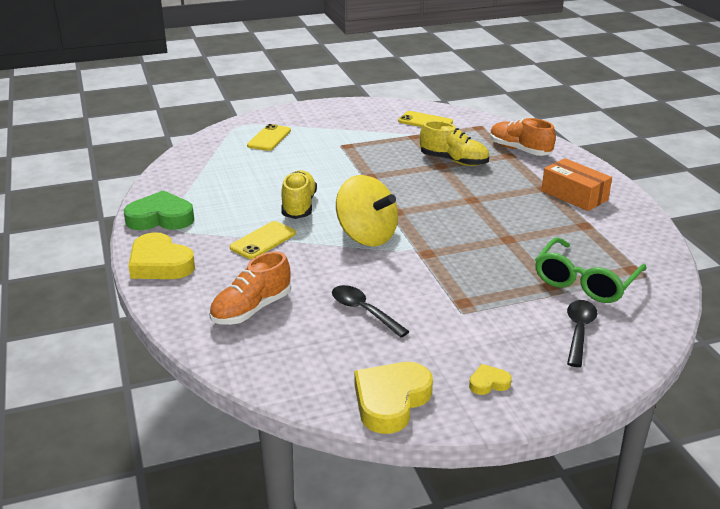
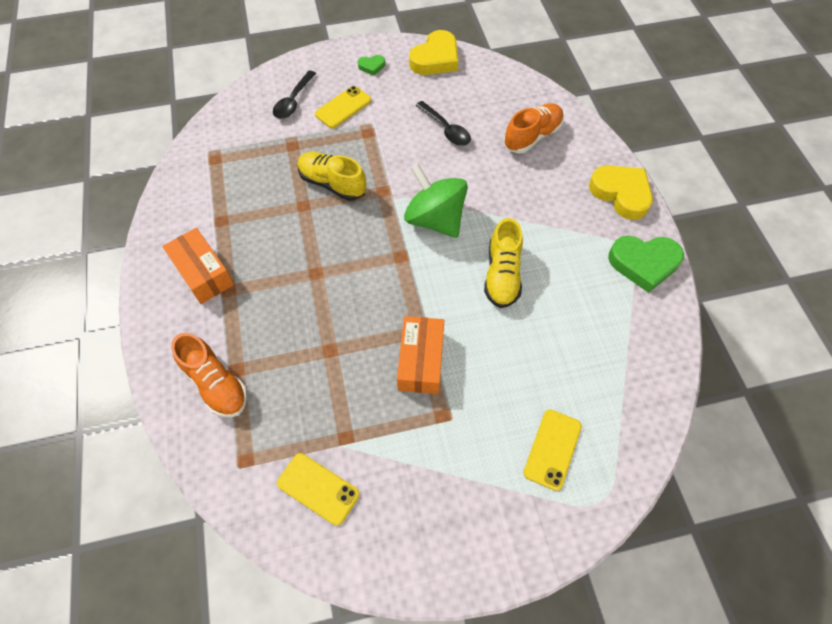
camera: 175 degrees left, 30 degrees up
yellow phone [230,221,296,259] -> yellow phone moved to [315,86,371,128]
yellow spinning top [336,175,398,246] -> green spinning top [404,164,468,238]
yellow shoe [420,121,489,166] -> yellow shoe moved to [298,152,366,201]
yellow heart [469,364,512,395] -> green heart [358,55,385,76]
green glasses [535,238,647,303] -> none
none -> orange box [397,316,445,394]

